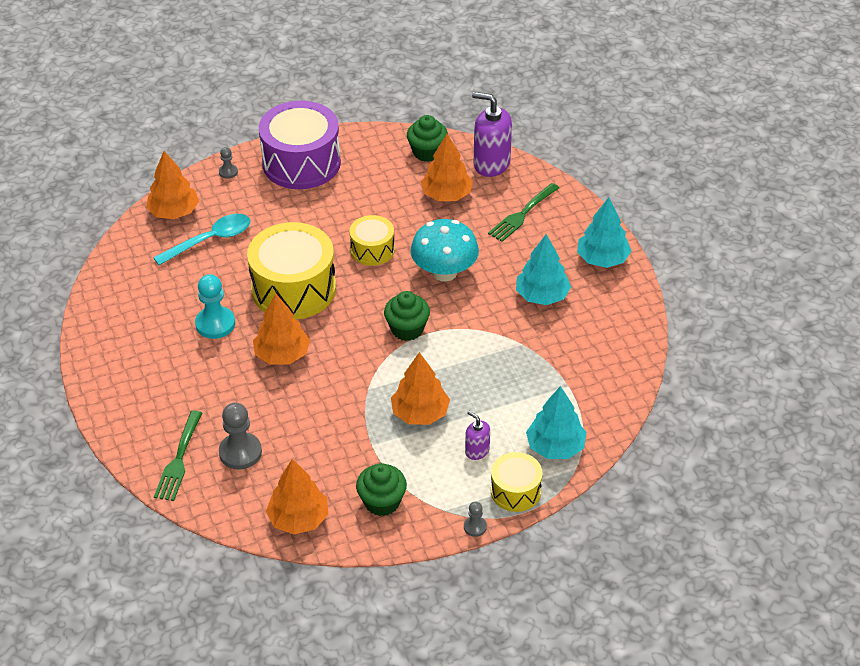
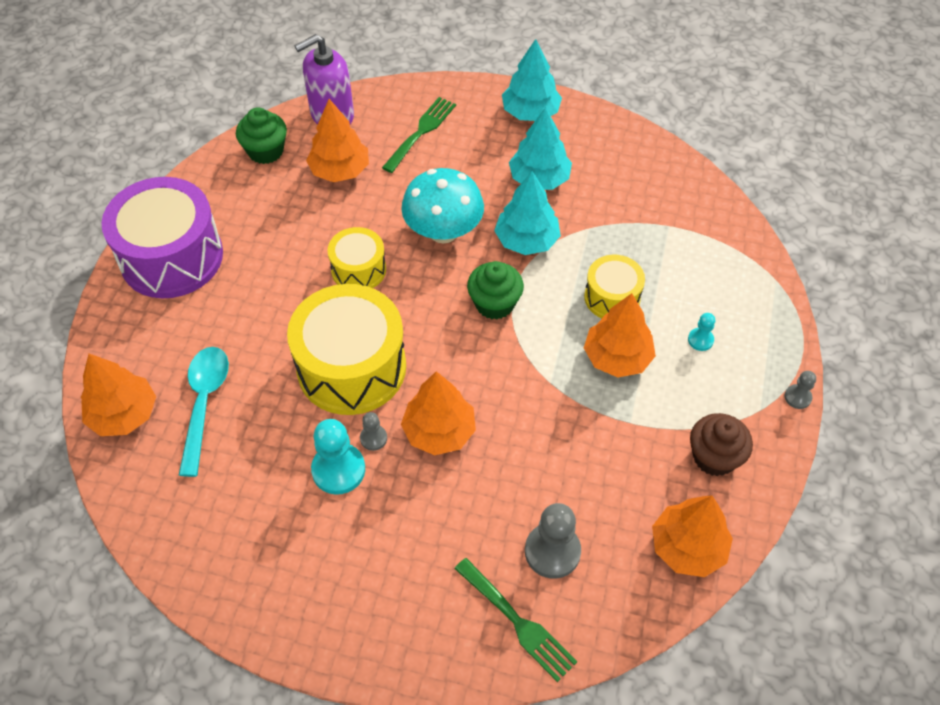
camera: 55 degrees left, 10 degrees up
grey pawn [219,147,238,179] -> grey pawn moved to [360,412,387,451]
green cupcake [356,463,407,516] -> brown cupcake [690,413,753,476]
purple soap dispenser [465,411,490,460] -> turquoise pawn [688,313,715,351]
green fork [488,183,559,242] -> green fork turned 135 degrees counterclockwise [382,97,456,173]
yellow drum [491,452,543,512] -> yellow drum moved to [584,255,645,318]
turquoise tree [526,386,586,459] -> turquoise tree moved to [494,171,561,255]

